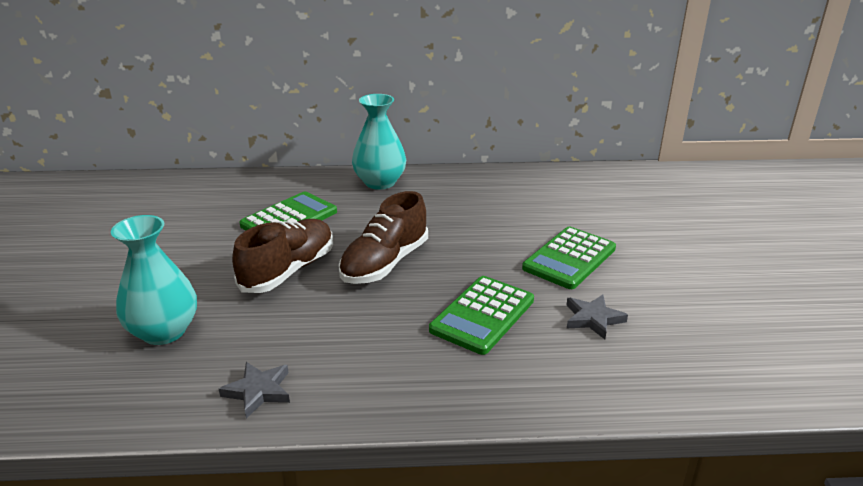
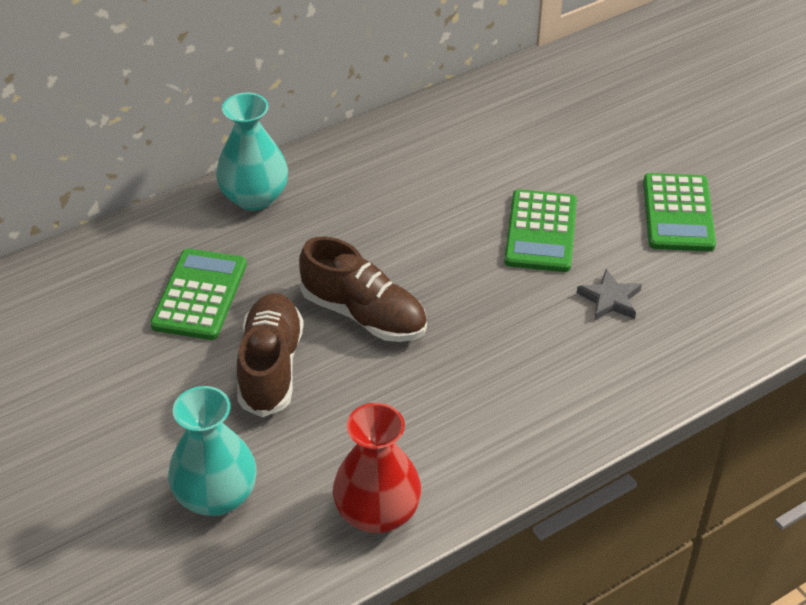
camera: 30 degrees left, 15 degrees up
grey star [219,362,290,419] -> red vase [333,403,421,533]
brown shoe [339,191,428,284] -> brown shoe turned 60 degrees counterclockwise [299,237,427,342]
green calculator [429,276,534,355] -> green calculator moved to [643,173,716,251]

